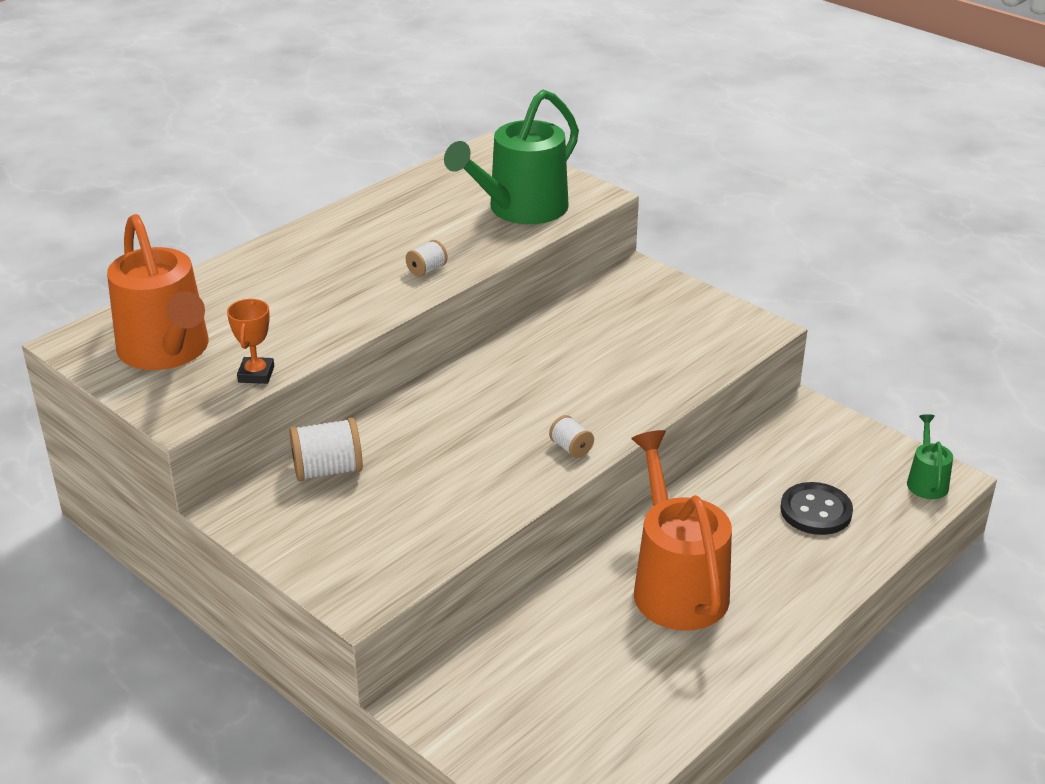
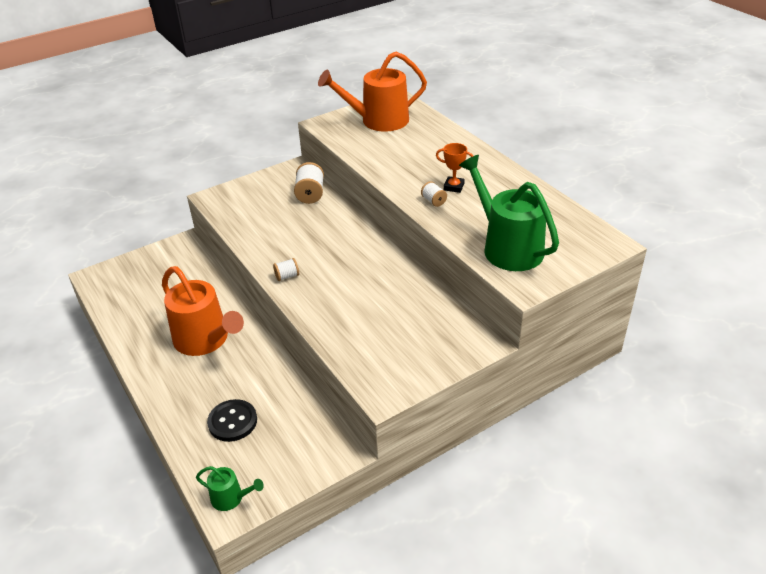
camera: 105 degrees right, 5 degrees up
orange trophy [227,299,274,384] -> orange trophy moved to [436,143,473,193]
orange watering can [631,430,732,631] -> orange watering can turned 45 degrees clockwise [162,266,244,356]

